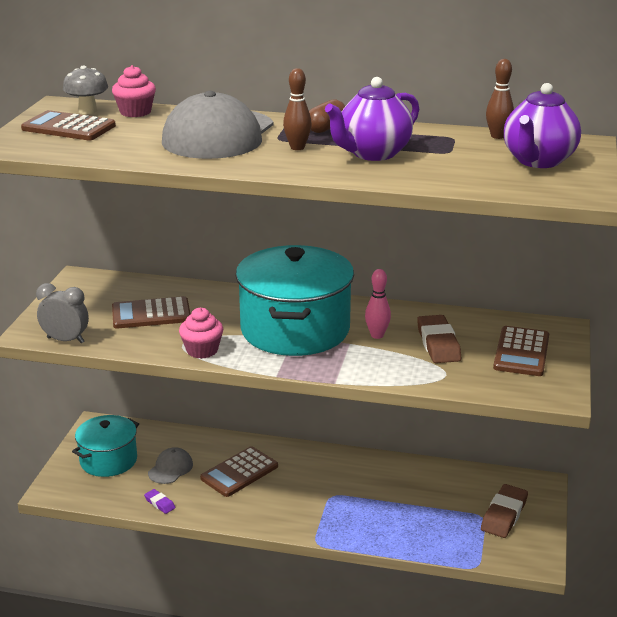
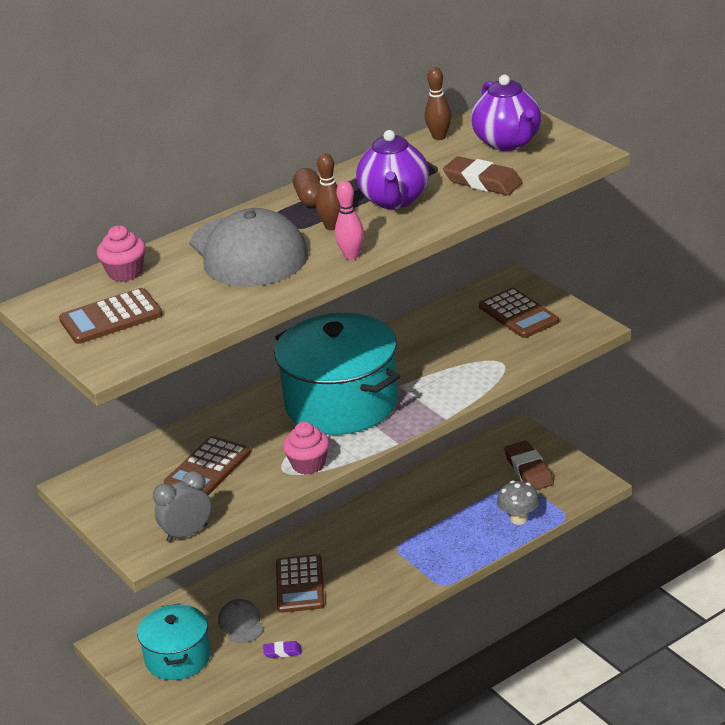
camera: 45 degrees left, 5 degrees up
grey mushroom [63,65,108,114] -> grey mushroom moved to [497,481,540,525]
pink bowling pin [365,269,391,339] -> pink bowling pin moved to [335,181,364,260]
brown eraser [417,315,461,363] -> brown eraser moved to [443,156,523,195]

